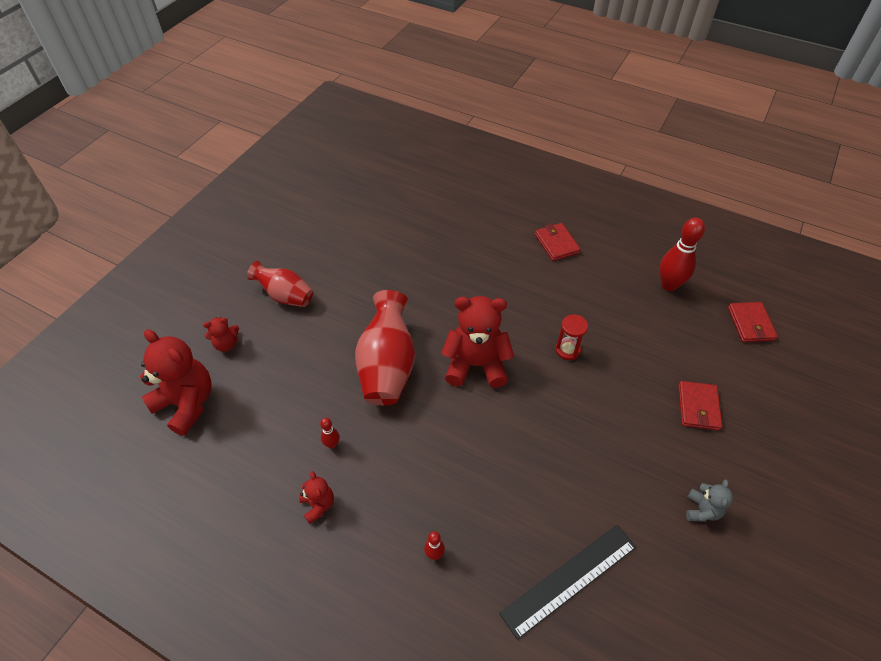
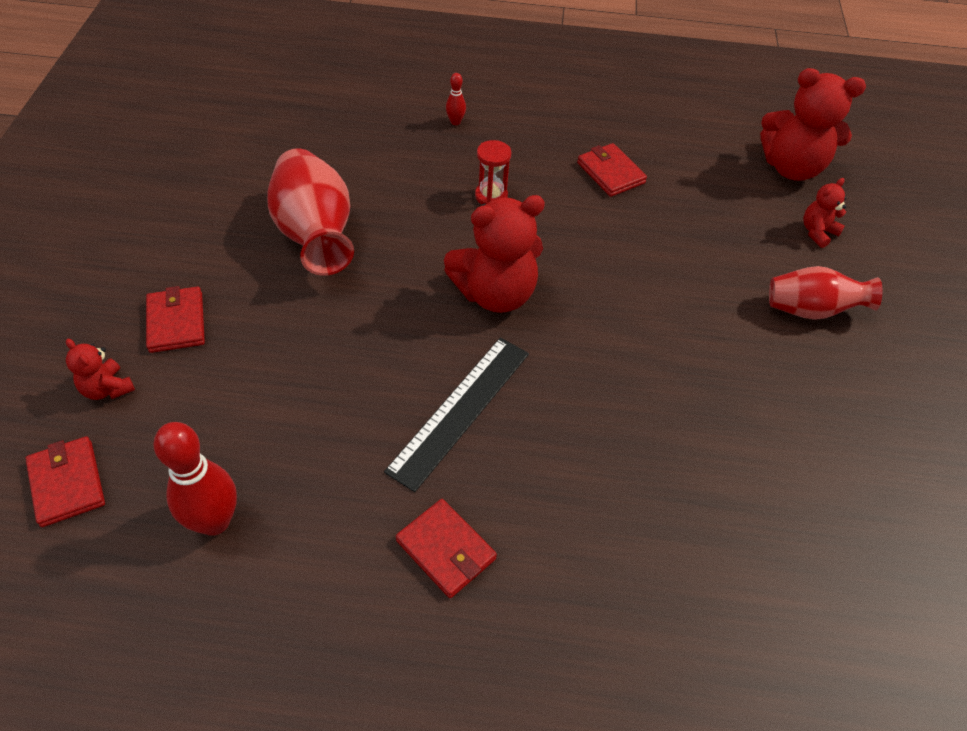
camera: 155 degrees right, 0 degrees up
red teddy bear [299,471,334,524] -> red teddy bear moved to [66,339,135,400]
red bowling pin [320,418,340,448] -> red wallet [577,143,647,197]
red vase [355,290,415,405] -> red vase moved to [267,148,354,276]
black ruler [499,525,636,640] -> black ruler moved to [384,337,529,492]
red hourglass [556,314,588,360] -> red hourglass moved to [475,140,511,204]
grey teddy bear [686,479,733,522] -> none

